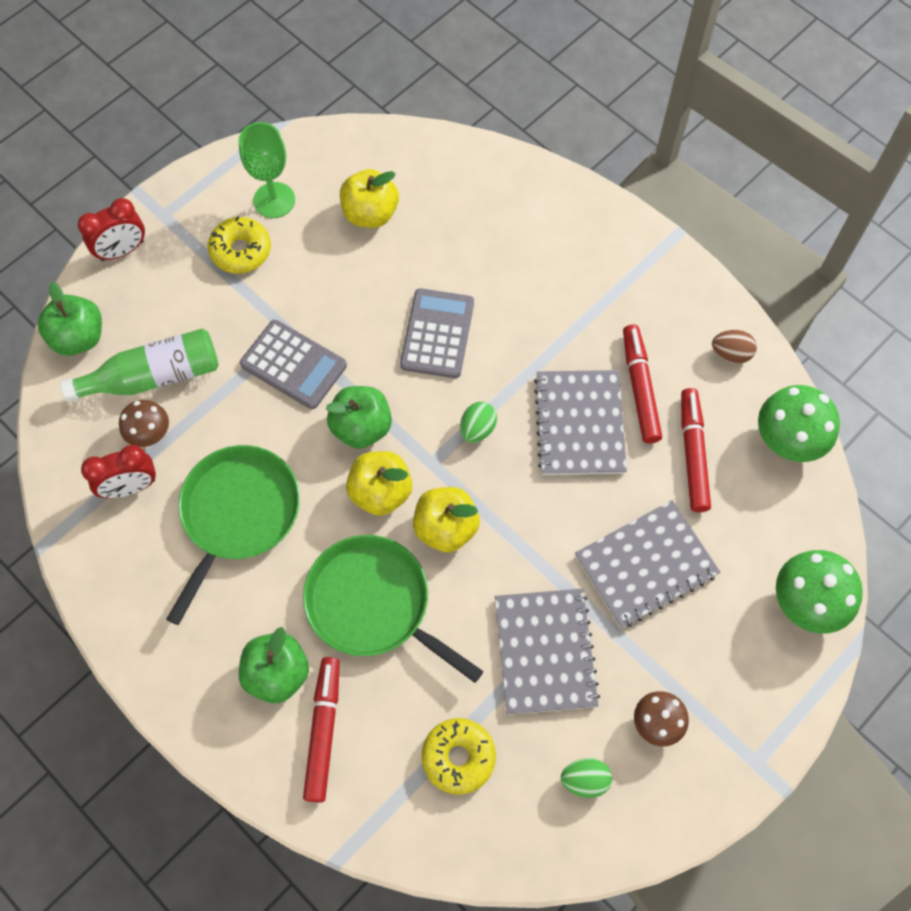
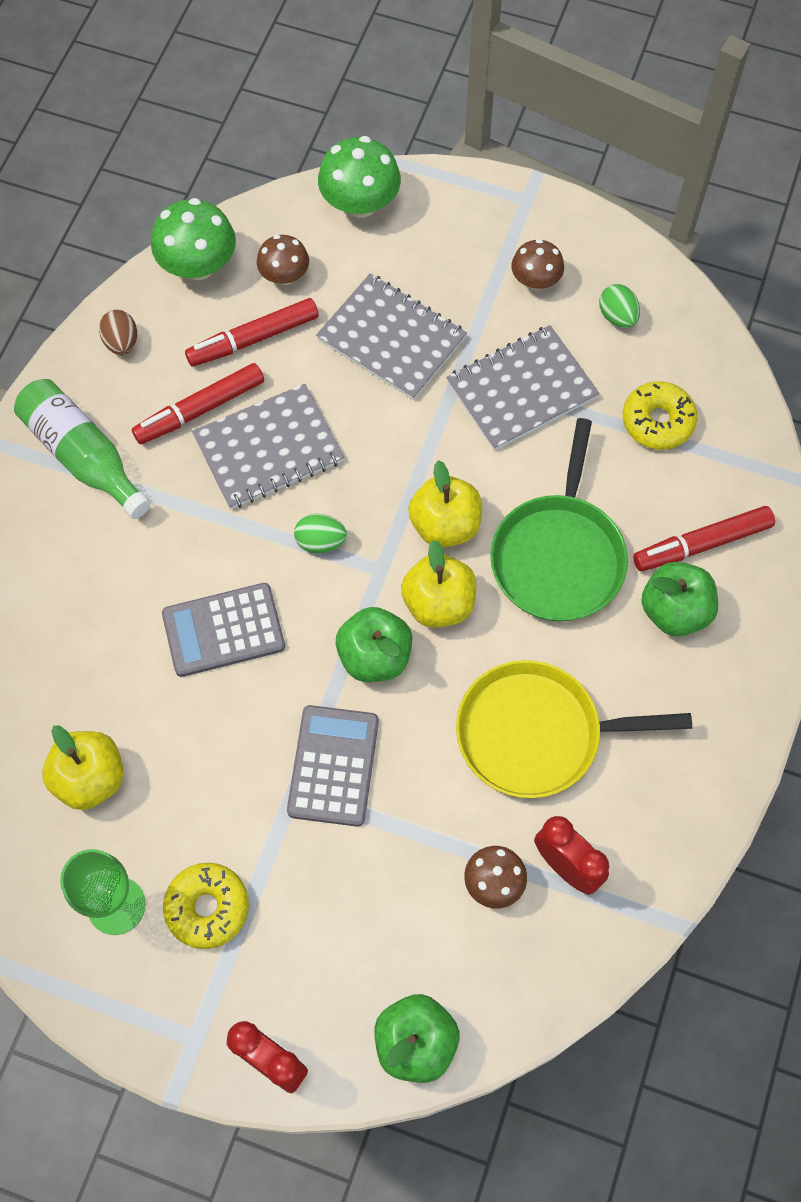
camera: 115 degrees left, 0 degrees up
green bottle [60,329,219,402] -> green bottle moved to [14,379,151,519]
green pan [166,445,300,625] -> yellow pan [456,660,692,798]
none -> brown mushroom [257,235,309,285]

